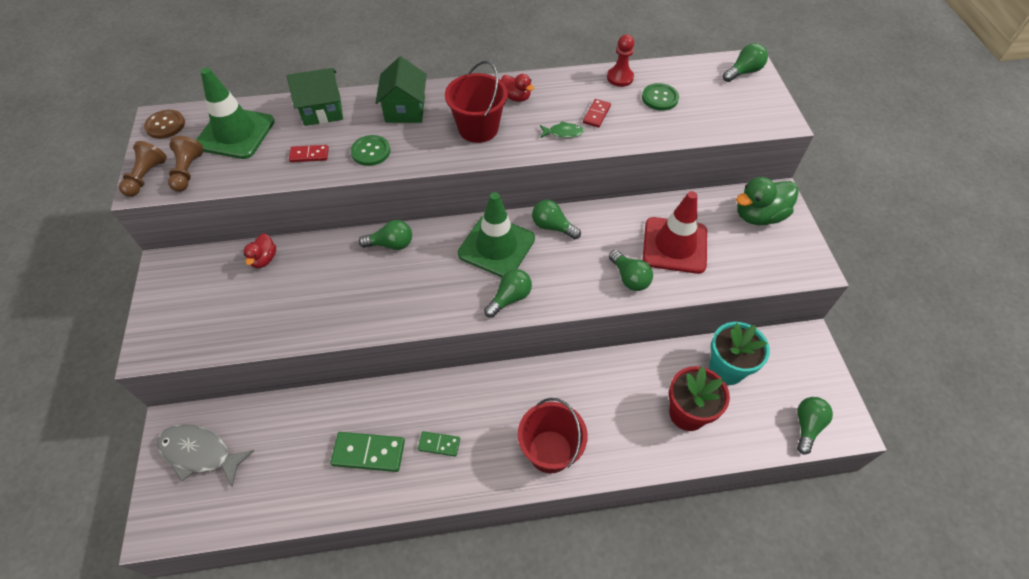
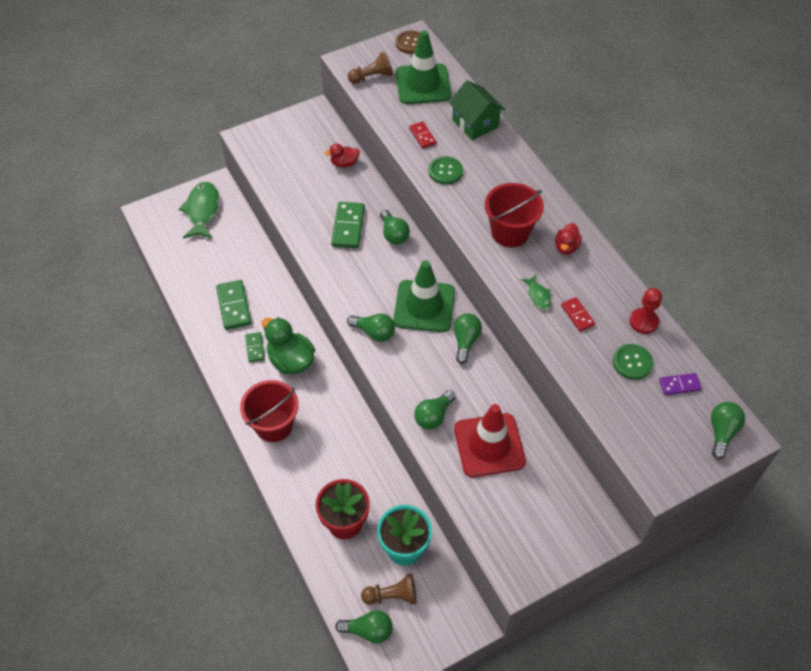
camera: 70 degrees right, 0 degrees up
brown pawn [119,141,167,197] -> brown pawn moved to [361,573,417,605]
grey fish [156,424,255,487] -> green fish [179,182,219,239]
green house [375,57,427,123] -> none
red domino [583,99,611,128] -> red domino turned 60 degrees clockwise [561,297,595,331]
green light bulb [723,43,768,82] -> green light bulb turned 105 degrees counterclockwise [711,402,745,460]
green duck [736,177,799,225] -> green duck moved to [262,317,315,374]
none -> green domino [331,202,365,248]
none -> purple domino [659,373,702,395]

